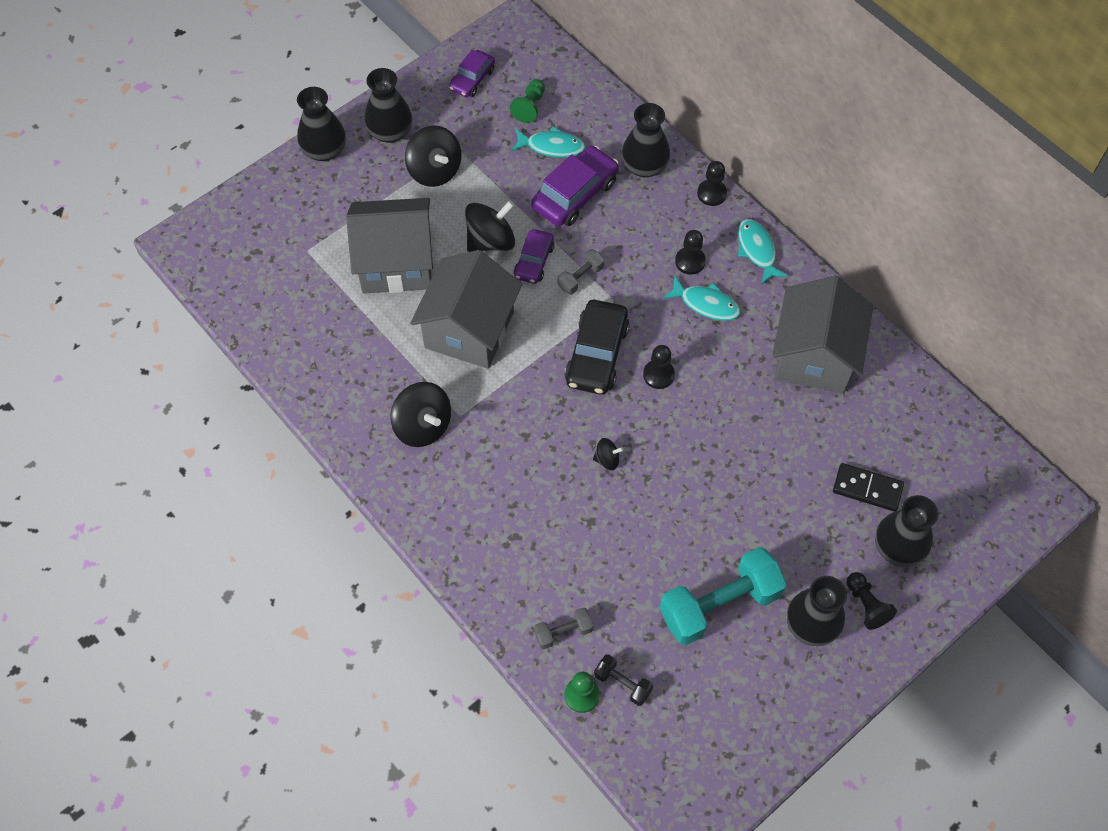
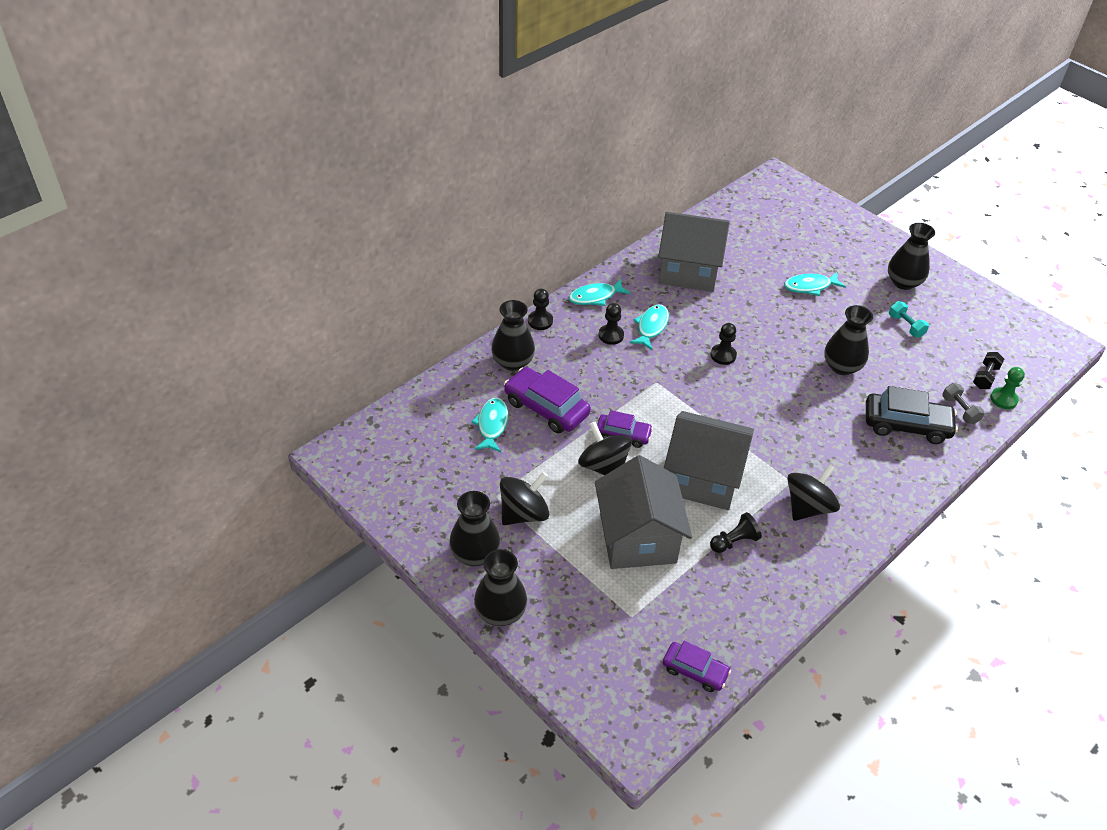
camera: 95 degrees left, 15 degrees down
purple car [449,49,495,98] -> purple car moved to [663,641,731,692]
green pawn [510,79,545,123] -> none
grey dumbbell [557,249,604,294] -> none
black car [564,300,630,395] -> black car moved to [866,386,958,444]
black spinning top [593,438,624,470] -> none
turquoise dumbbell [660,547,787,645] -> turquoise dumbbell [889,301,929,337], size x0.47
black domino [833,463,904,512] -> none
black pawn [846,572,897,630] -> black pawn moved to [710,512,762,553]
black vase [875,495,938,567] -> black vase moved to [824,305,873,375]
none -> turquoise fish [784,272,846,296]

